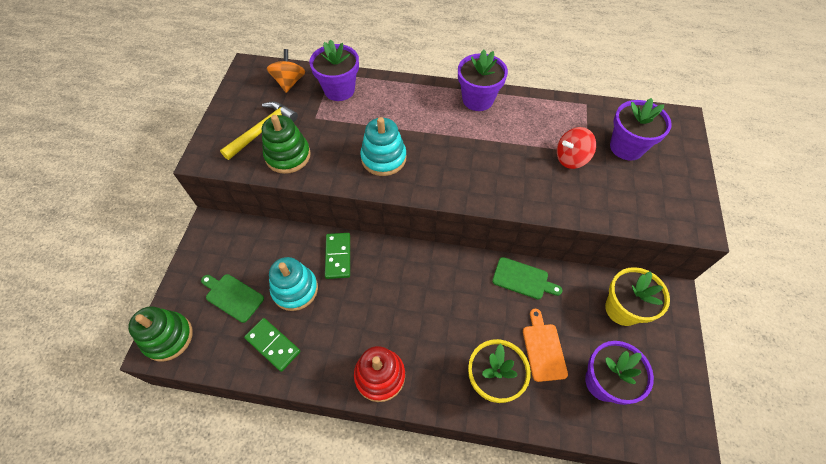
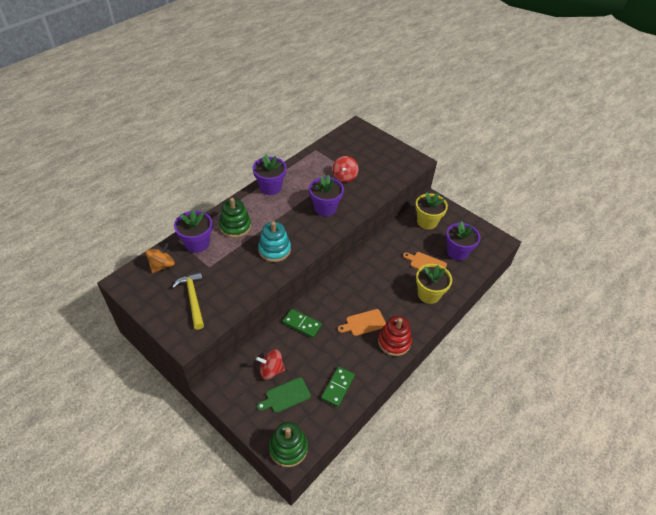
camera: 60 degrees left, 10 degrees down
green domino [244,318,300,372] -> green domino turned 45 degrees counterclockwise [321,367,355,407]
green stacking toy [262,115,311,174] -> green stacking toy moved to [219,198,251,238]
orange spinning top [267,49,305,93] -> orange spinning top turned 90 degrees clockwise [146,243,175,273]
turquoise stacking toy [269,257,318,311] -> none
green cutting board [492,257,562,299] -> none
purple flower pot [610,98,672,161] -> purple flower pot moved to [309,175,344,216]
none -> red spinning top [256,349,285,380]
none -> orange cutting board [338,309,386,336]

